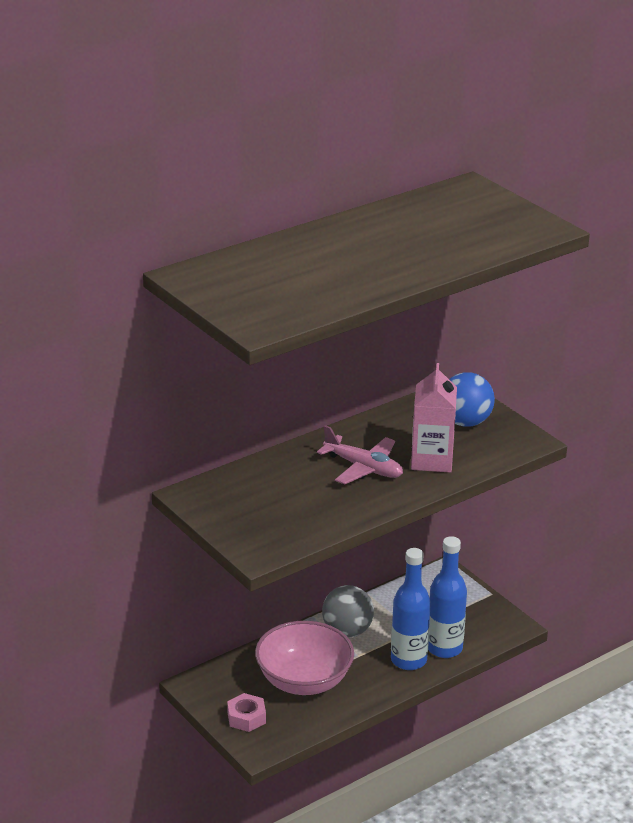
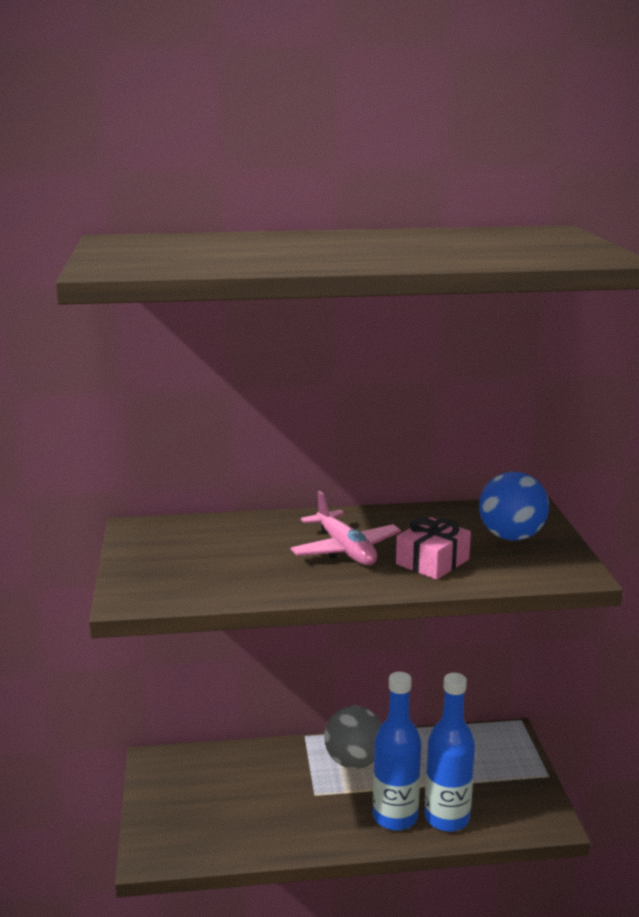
camera: 30 degrees right, 10 degrees down
pink nut [227,693,266,732] -> none
pink bowl [255,621,354,695] -> none
pink carton [411,363,457,473] -> pink gift [396,517,471,580]

